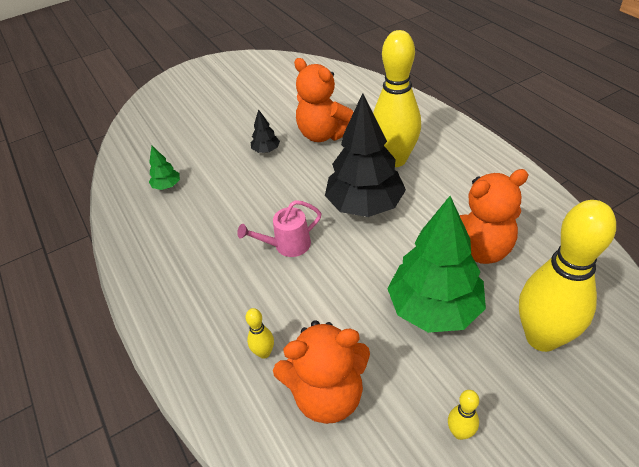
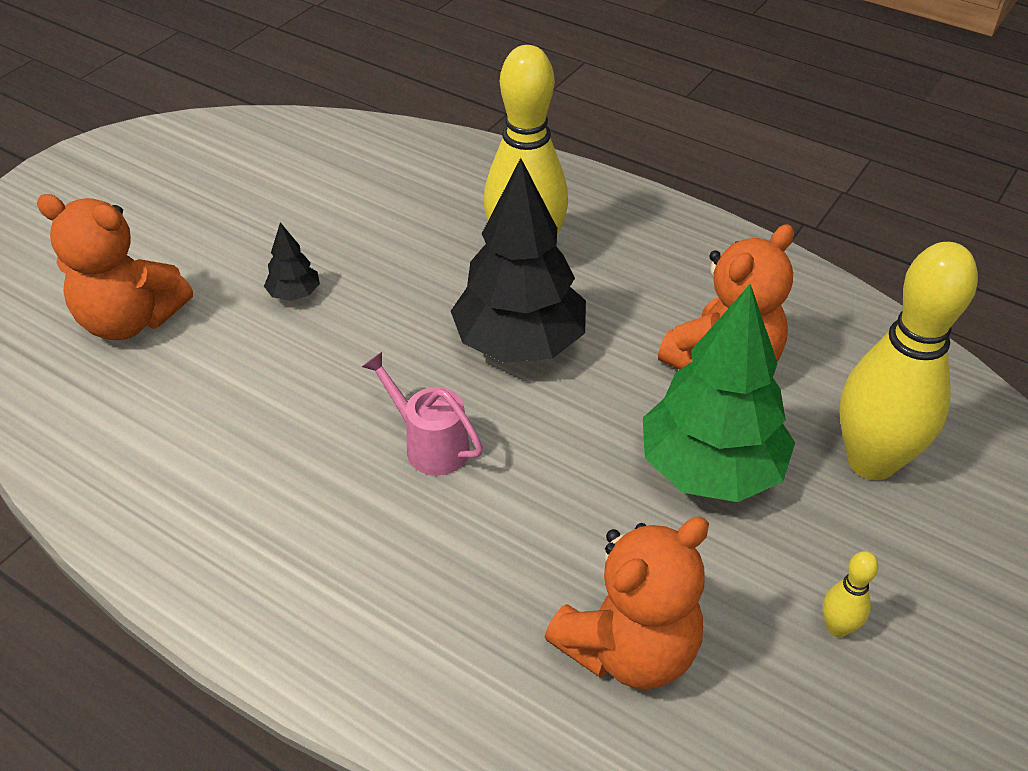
camera: 30 degrees left, 0 degrees up
green tree [149,146,180,190] -> none
pink watering can [237,200,321,257] -> pink watering can turned 90 degrees clockwise [362,352,483,476]
yellow bowling pin [245,308,274,359] -> none
orange teddy bear [294,58,354,142] -> orange teddy bear moved to [37,194,193,340]

